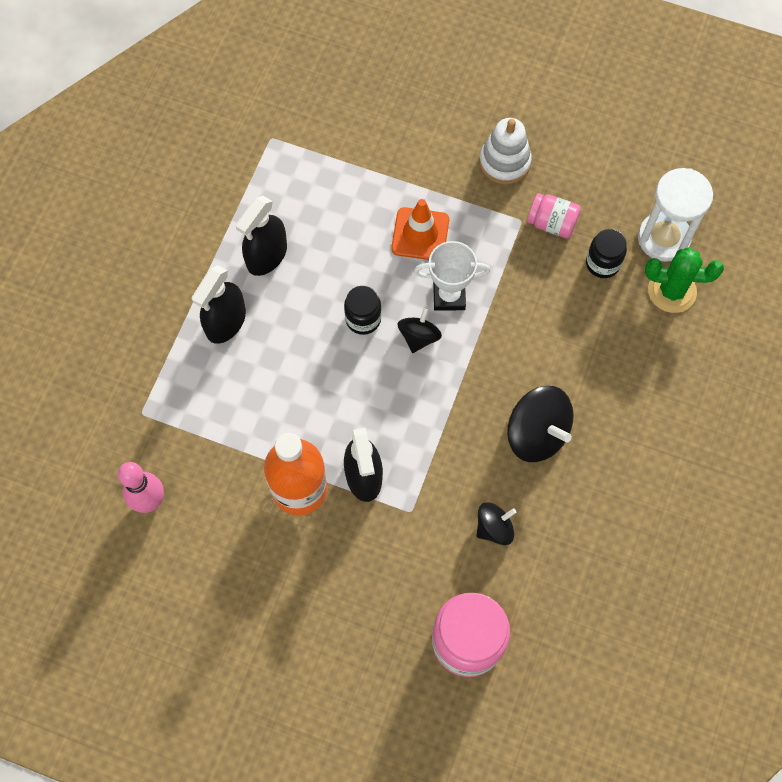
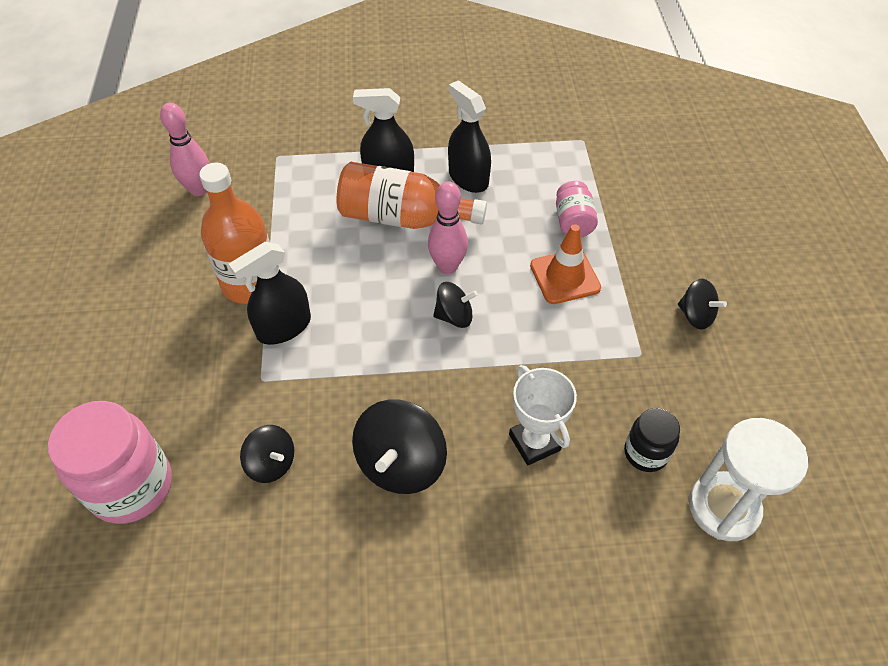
camera: 65 degrees right, 15 degrees down
black spray bottle [235,196,287,276] -> black spray bottle turned 45 degrees clockwise [448,80,491,193]
black jar [344,286,382,335] -> pink bowling pin [428,181,468,274]
white trophy [414,241,490,311] -> white trophy moved to [509,365,577,465]
white stacking toy [479,118,532,184] -> black spinning top [678,279,727,330]
pink jar [527,193,581,238] -> pink jar moved to [556,181,598,237]
green cactus [645,247,724,313] -> none
none -> orange bottle [337,162,487,229]

